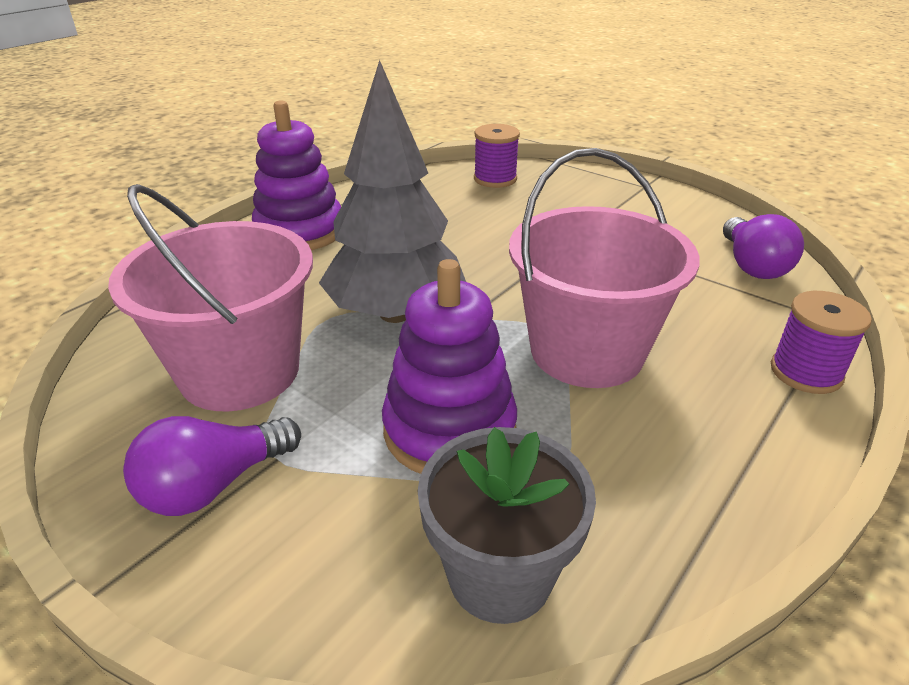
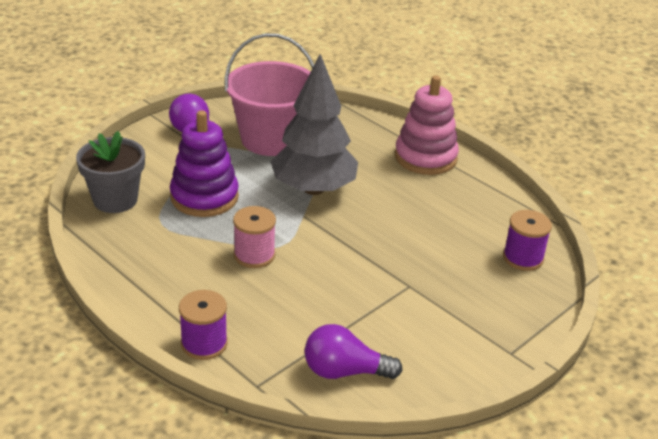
camera: 95 degrees right, 0 degrees up
purple stacking toy [252,100,341,250] -> pink stacking toy [395,75,459,175]
pink bucket [509,148,700,388] -> pink spool [233,206,276,268]

